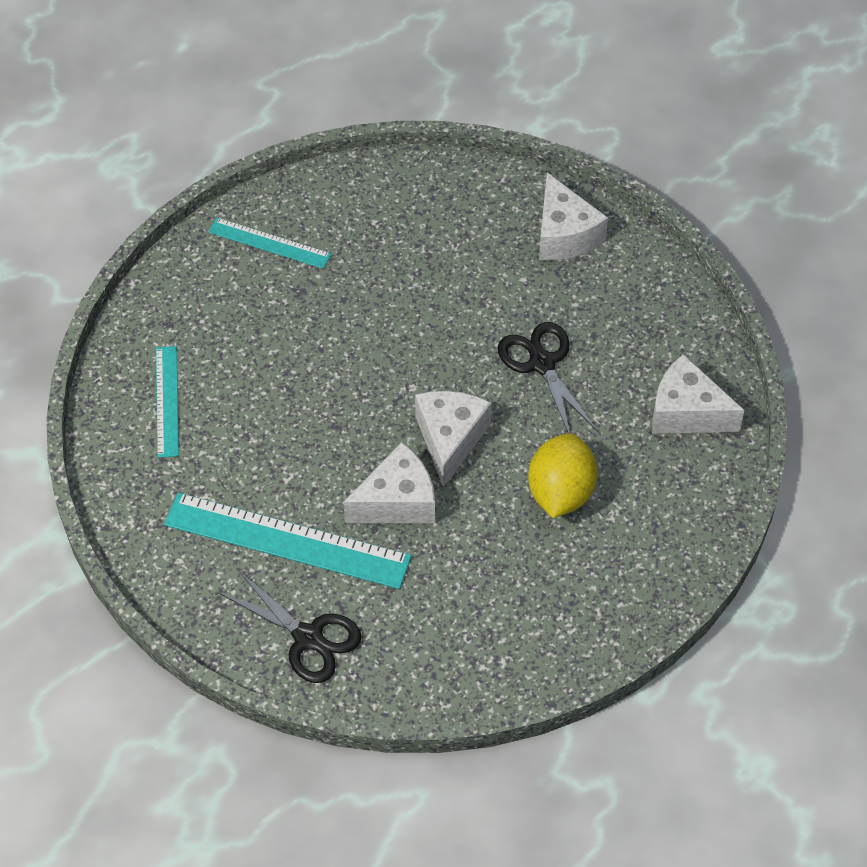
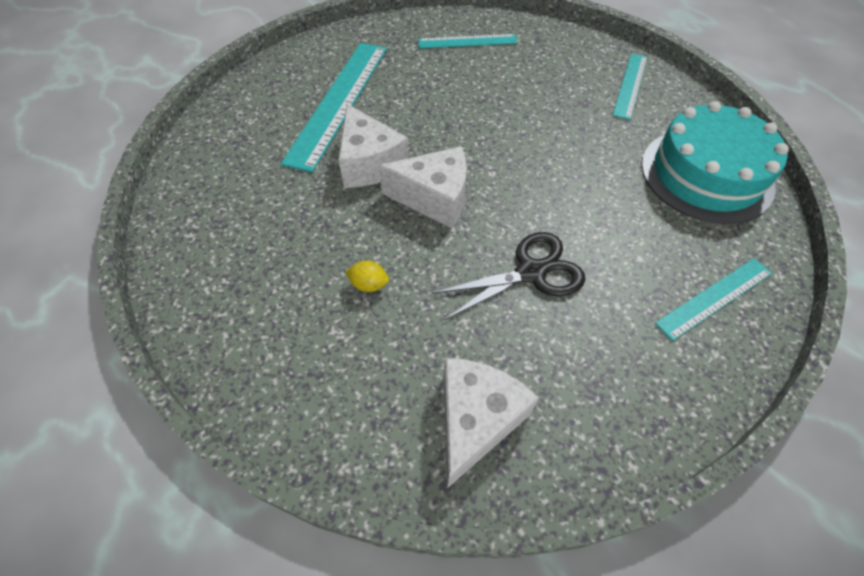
camera: 90 degrees right, 0 degrees up
black scissors [219,571,362,683] -> none
yellow lemon [528,433,598,518] -> yellow lemon [345,261,389,292], size x0.43
white cheese [539,172,608,261] -> turquoise ruler [655,258,772,341]
none -> turquoise cake [642,101,789,224]

